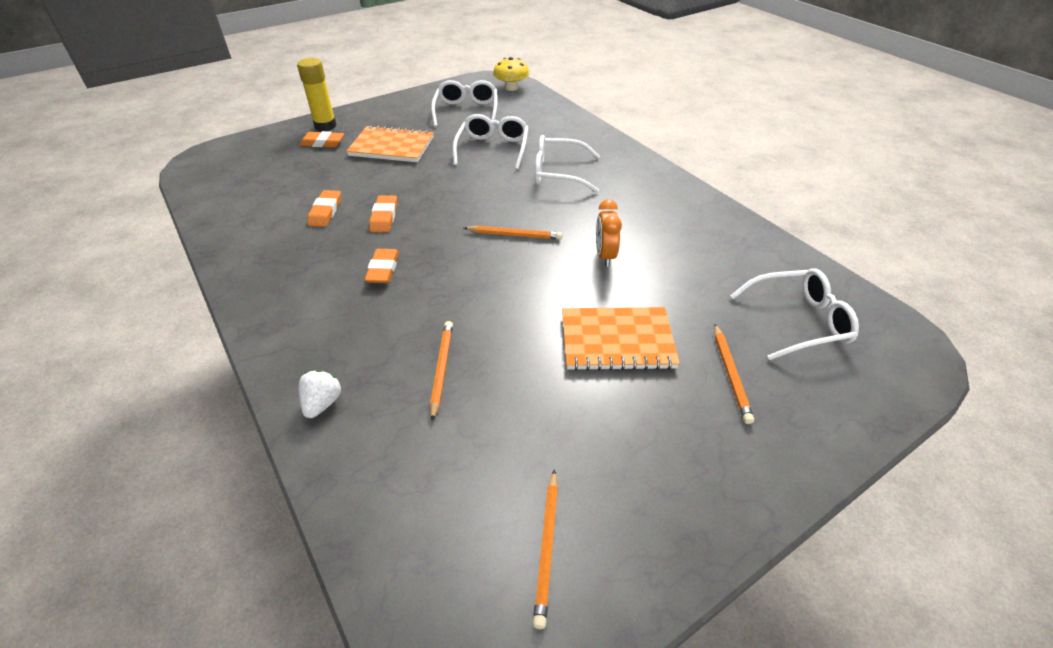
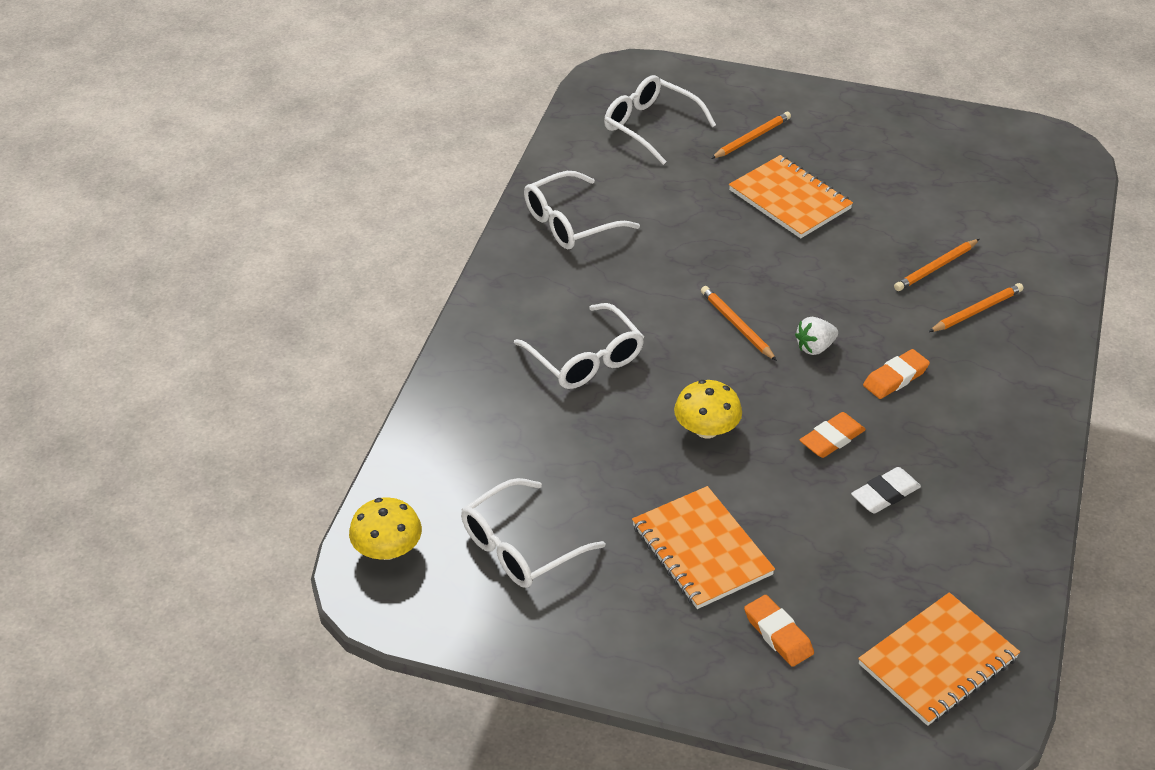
camera: 130 degrees left, 0 degrees up
yellow glue stick [297,58,337,131] -> none
white strawberry [299,370,341,418] -> white strawberry moved to [795,317,838,355]
orange eraser [308,190,341,227] -> white eraser [851,467,921,514]
white glasses [453,114,529,170] -> white glasses moved to [524,171,640,249]
orange pencil [533,469,558,629] -> orange pencil moved to [929,283,1024,332]
orange clock [596,199,622,267] -> none
none -> yellow mushroom [674,380,742,438]
none -> orange notebook [858,592,1020,726]

